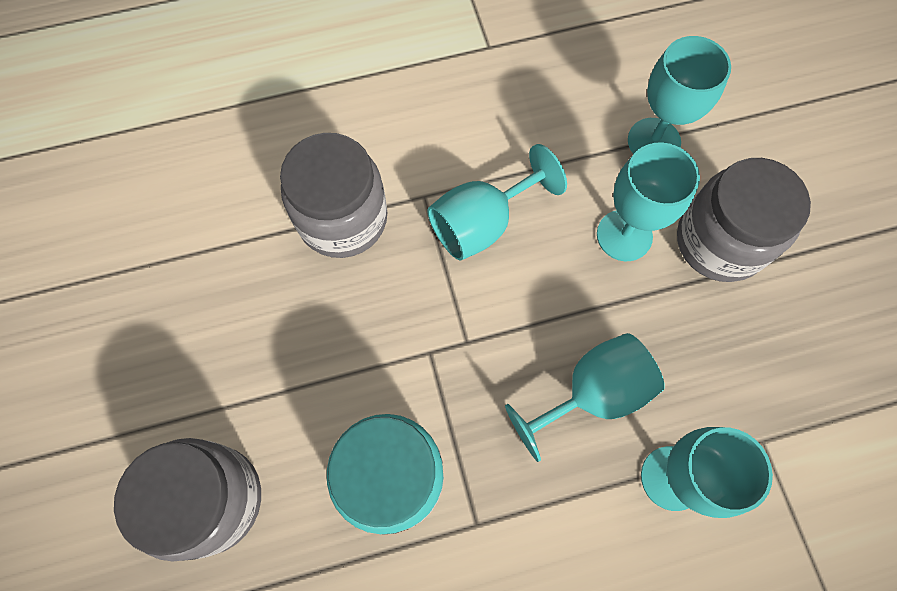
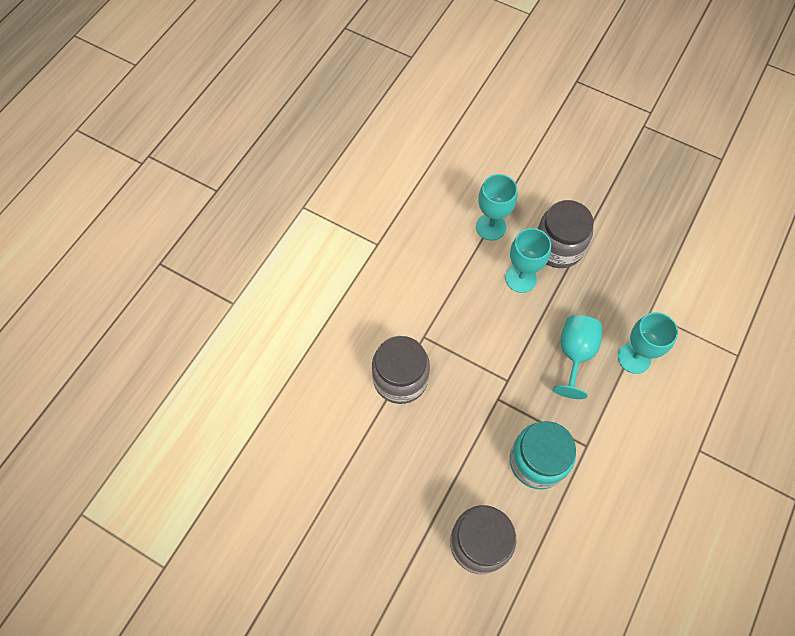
camera: 45 degrees left, 5 degrees down
turquoise goblet [428,144,567,260] -> none

